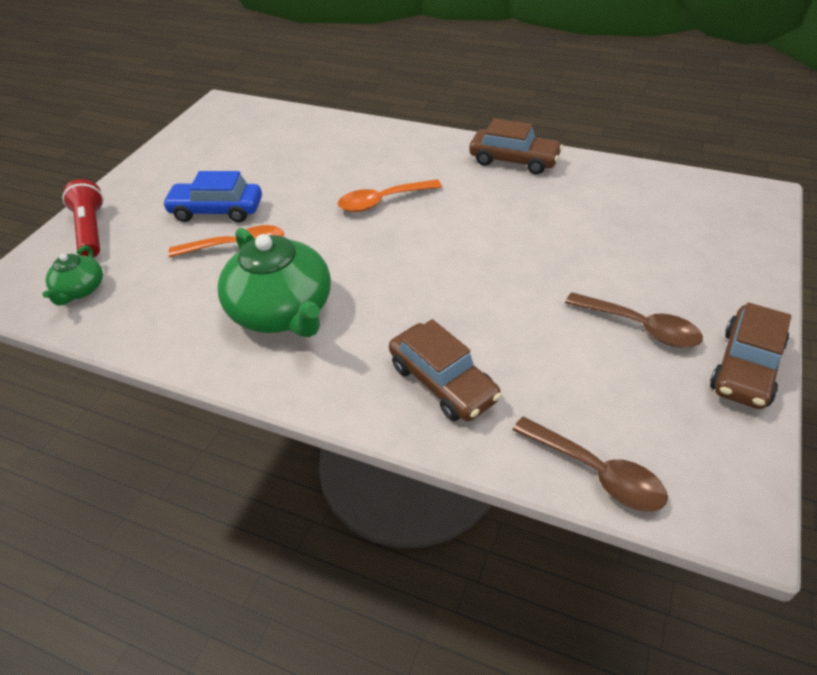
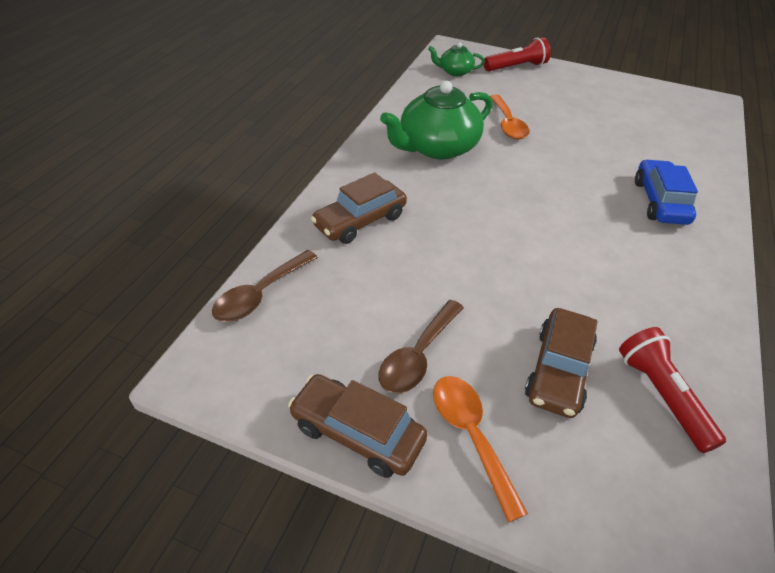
camera: 85 degrees right, 0 degrees up
blue car [162,171,262,222] -> blue car moved to [635,159,698,225]
orange spoon [338,179,442,212] -> orange spoon moved to [433,376,528,522]
brown car [469,118,563,174] -> brown car moved to [525,308,598,418]
none -> red flashlight [619,327,726,453]

